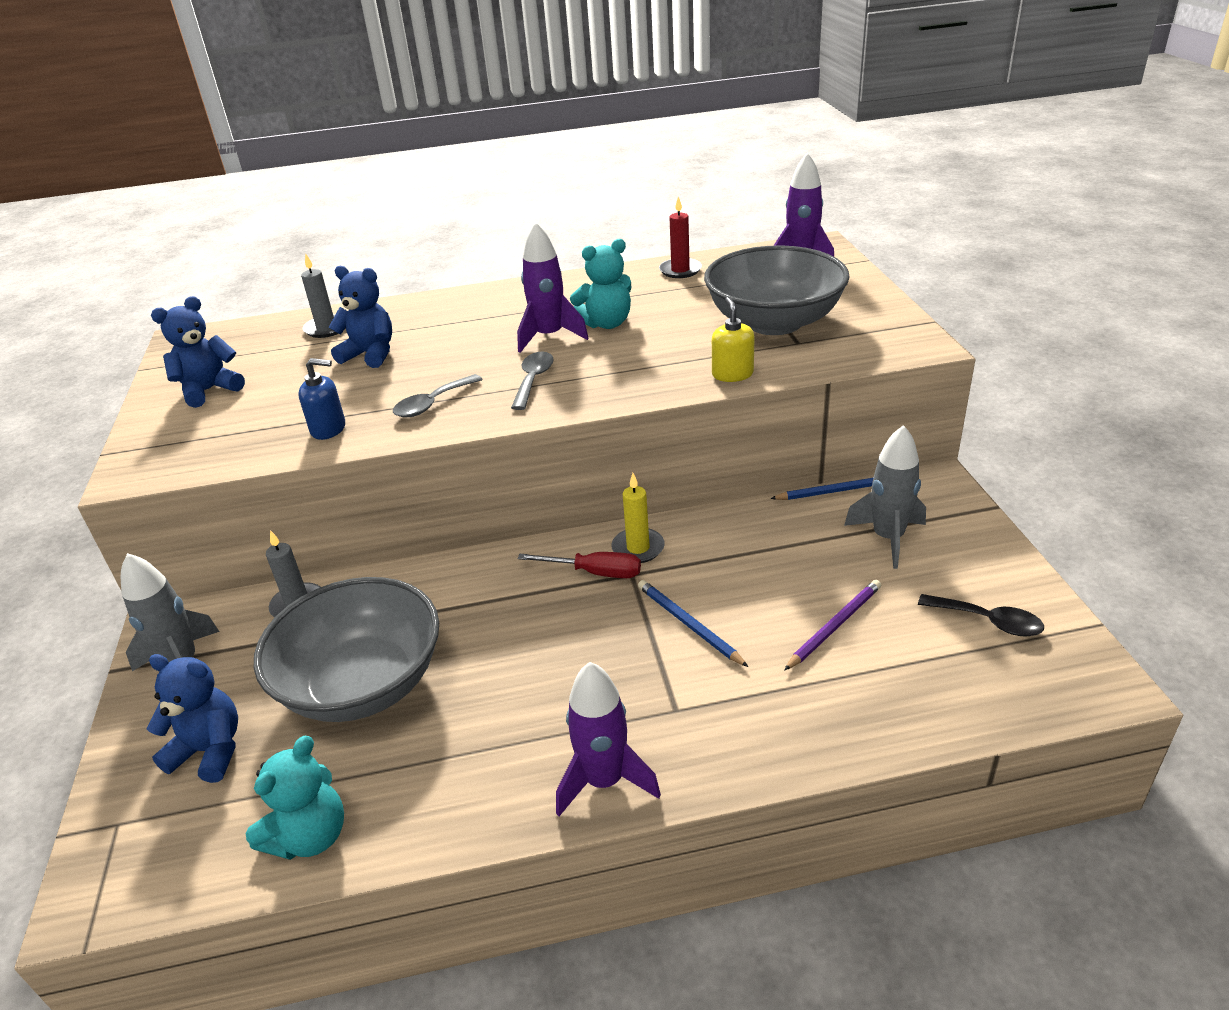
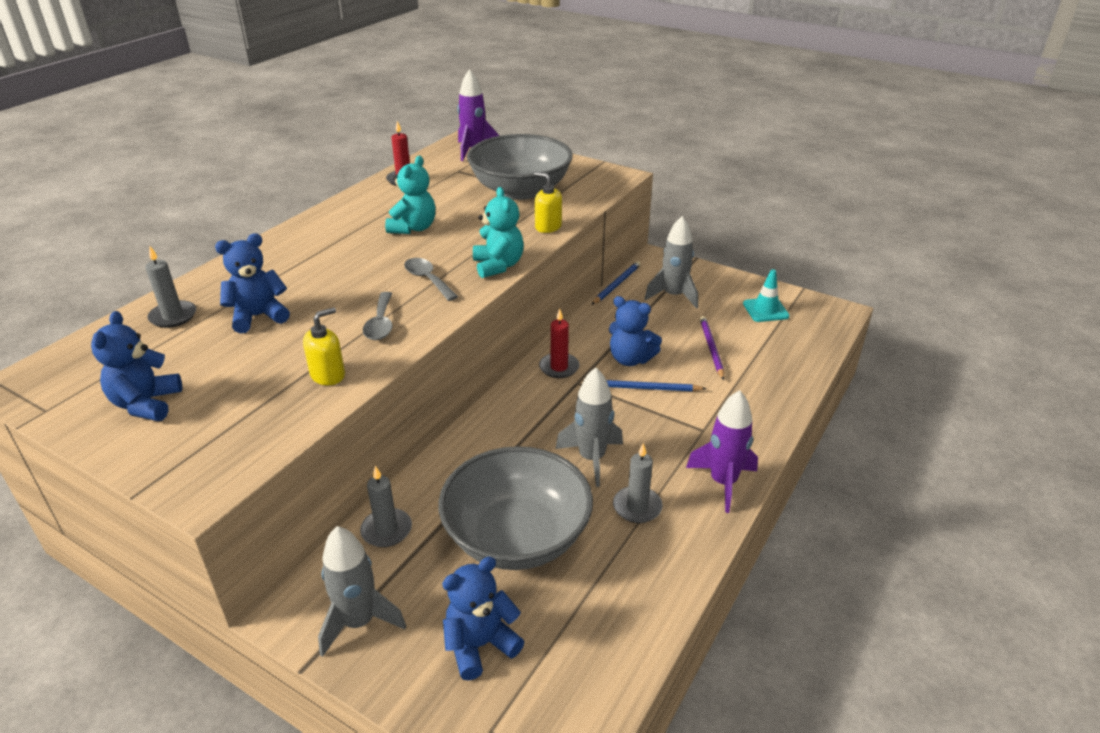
camera: 50 degrees left, 0 degrees up
turquoise teddy bear [246,736,344,860] -> turquoise teddy bear moved to [473,187,524,278]
blue soap dispenser [298,358,345,440] -> yellow soap dispenser [303,307,345,385]
purple rocket [517,222,589,353] -> none
red screwdriver [517,552,641,578] -> none
yellow candle [611,473,665,563] -> red candle [539,309,580,378]
black spoon [918,594,1044,637] -> turquoise traffic cone [743,269,790,322]
none -> grey rocket [556,367,623,487]
none -> blue teddy bear [609,296,662,366]
none -> grey candle [613,443,663,523]

